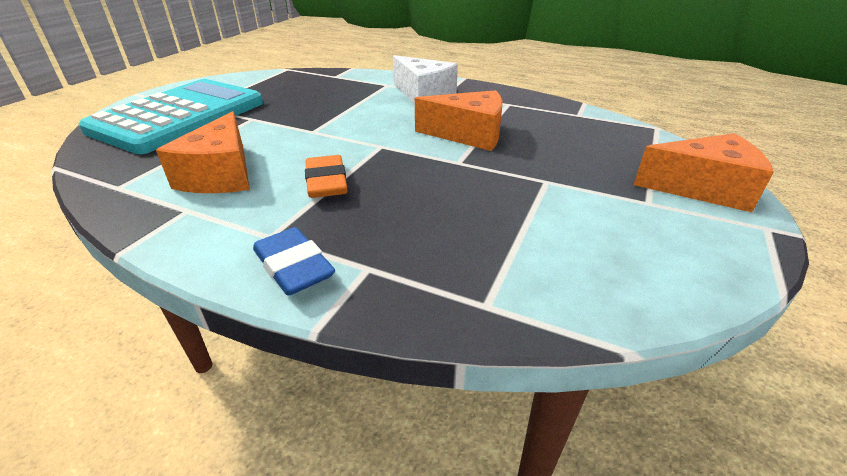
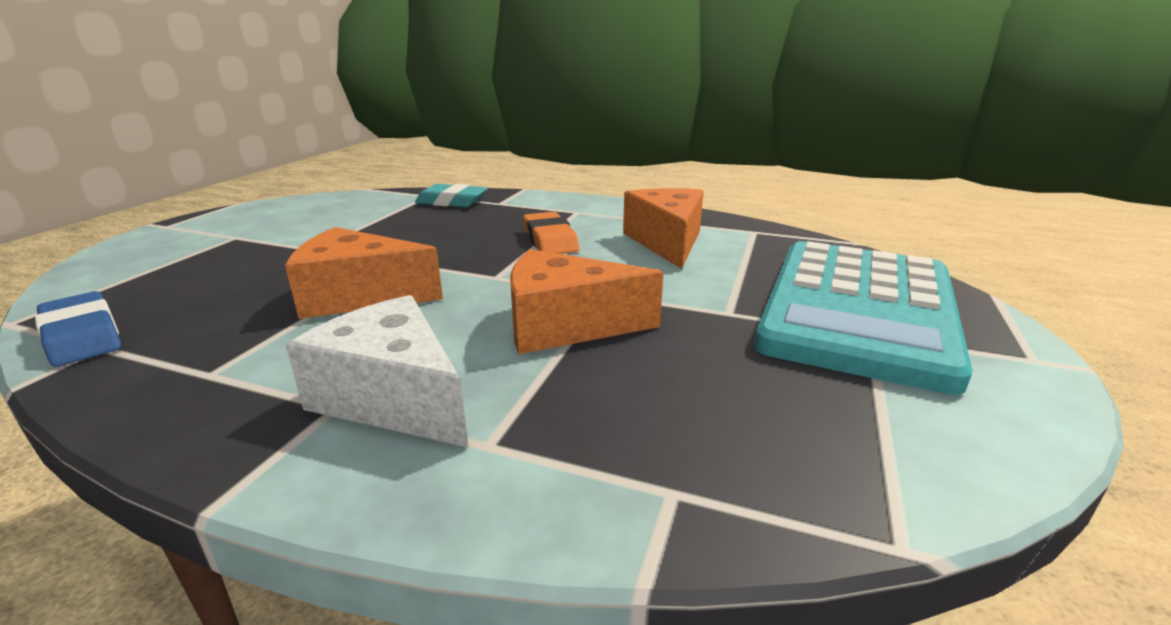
camera: 175 degrees right, 10 degrees down
blue eraser [253,227,335,296] -> blue eraser moved to [35,291,121,367]
orange cheese [634,133,774,212] -> orange cheese moved to [510,249,664,354]
none -> turquoise eraser [415,184,488,207]

